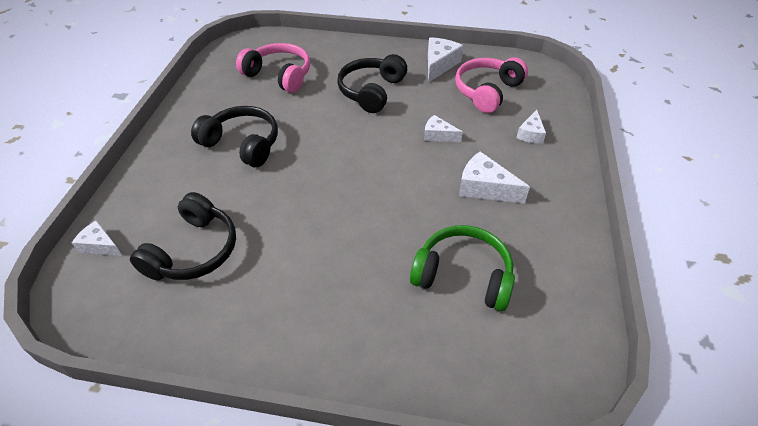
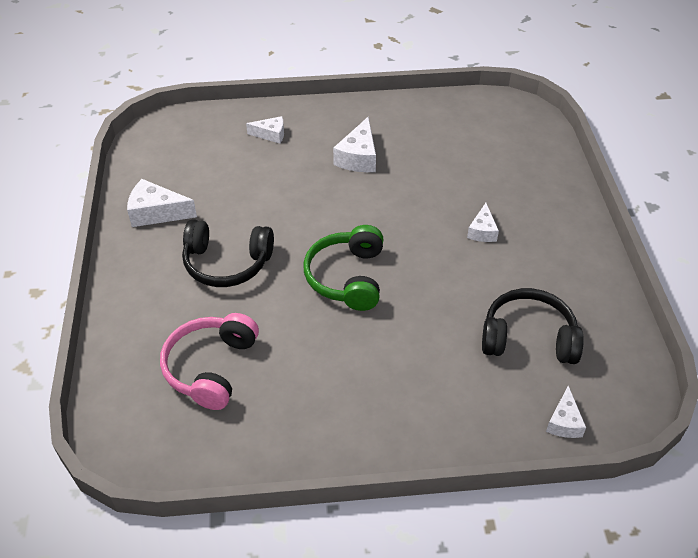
camera: 105 degrees left, 0 degrees up
black headphones [191,106,278,167] -> none
green headphones [410,225,515,311] -> green headphones moved to [304,225,383,311]
white cheese [424,115,463,142] -> white cheese moved to [467,203,499,242]
pink headphones [455,57,528,113] -> none

